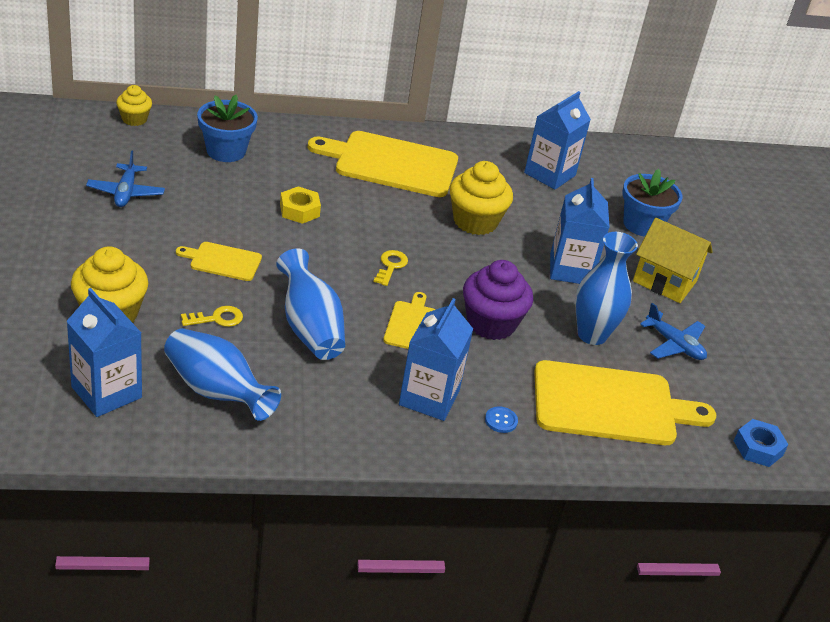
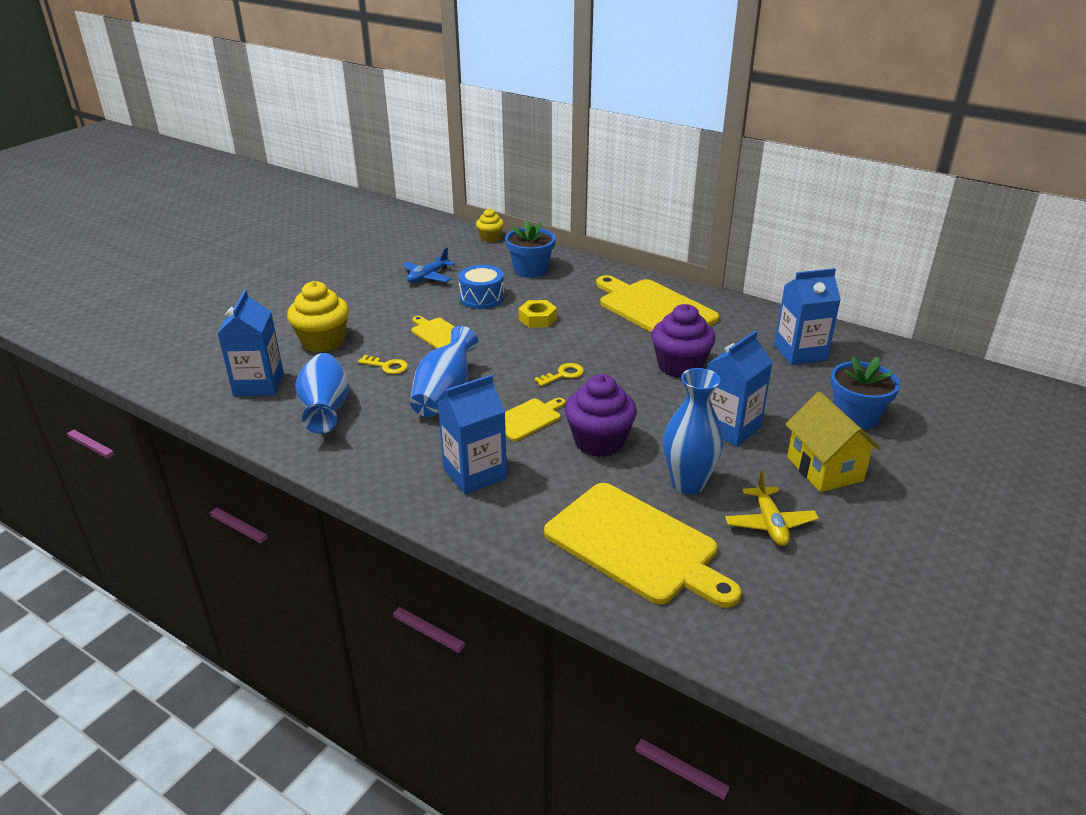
camera: 45 degrees right, 5 degrees down
yellow cupcake [449,161,513,235] -> purple cupcake [651,304,715,378]
blue button [485,406,518,433] -> none
blue plane [640,303,707,360] -> yellow plane [725,471,819,546]
blue nut [734,419,789,467] -> none
none -> blue drum [458,265,504,309]

